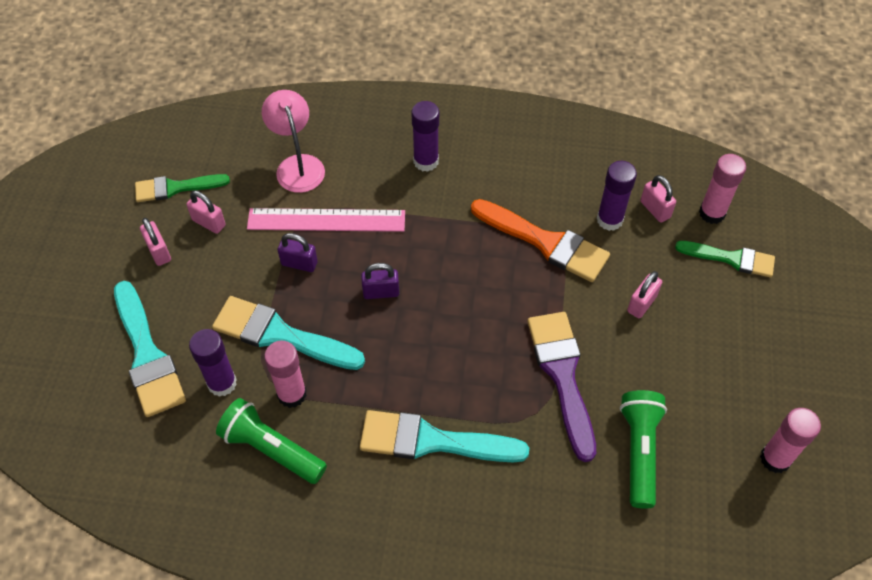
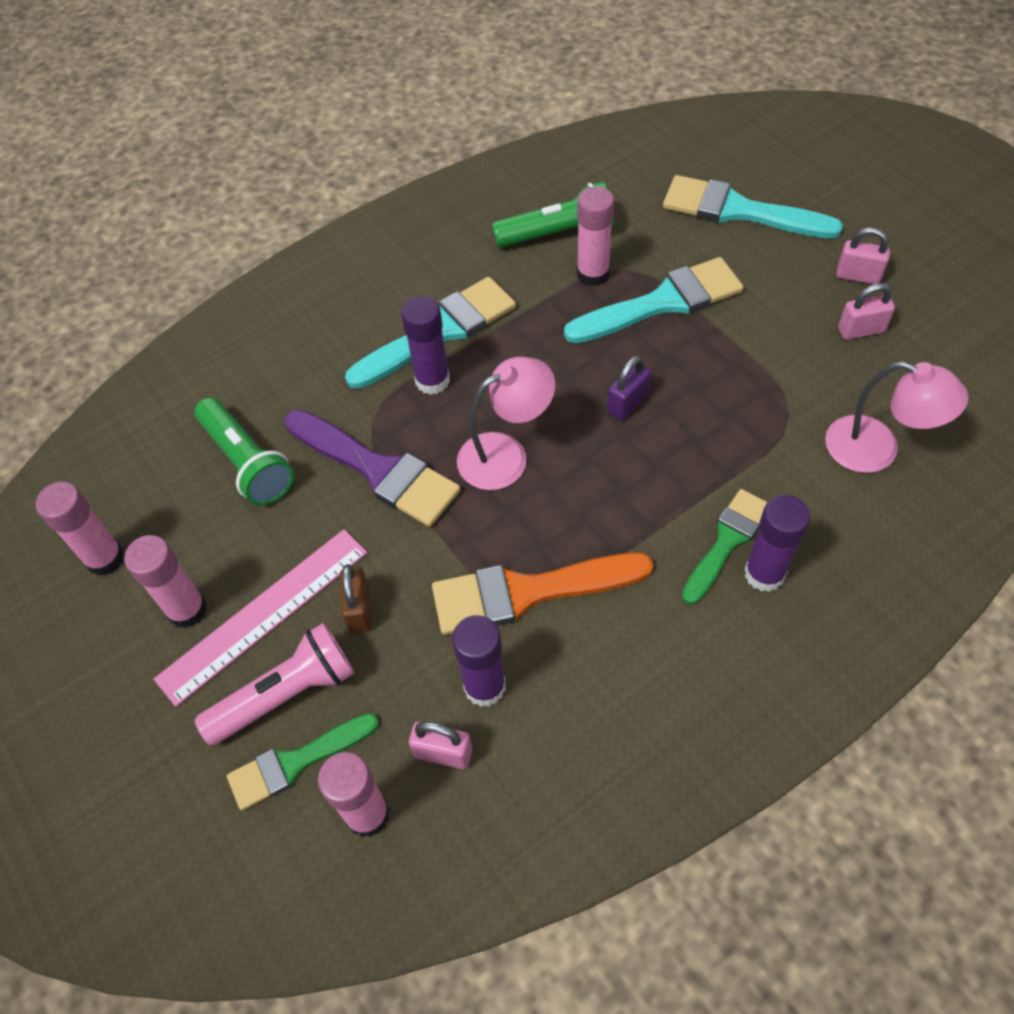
camera: 140 degrees right, 0 degrees up
green brush [135,174,230,202] -> green brush moved to [682,489,767,605]
purple glue stick [189,329,237,397] -> purple glue stick moved to [401,296,450,395]
pink ruler [247,208,405,232] -> pink ruler moved to [154,529,367,707]
purple padlock [278,233,318,272] -> none
pink padlock [627,271,662,318] -> brown padlock [340,564,372,633]
none -> pink glue stick [124,535,207,628]
none -> pink flashlight [195,623,354,746]
none -> pink lamp [457,357,555,490]

